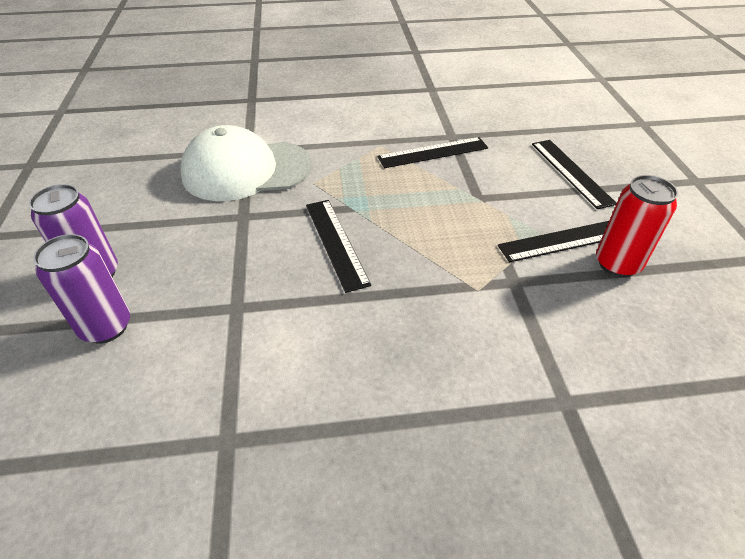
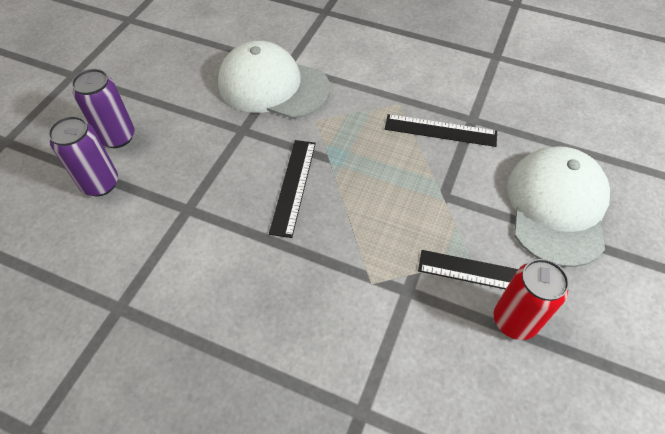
camera: 30 degrees right, 10 degrees up
black ruler [532,140,617,209] -> white cap [507,146,610,267]

